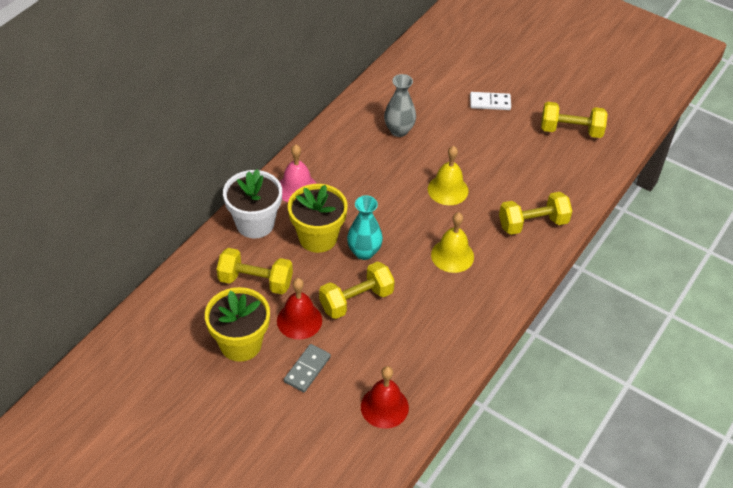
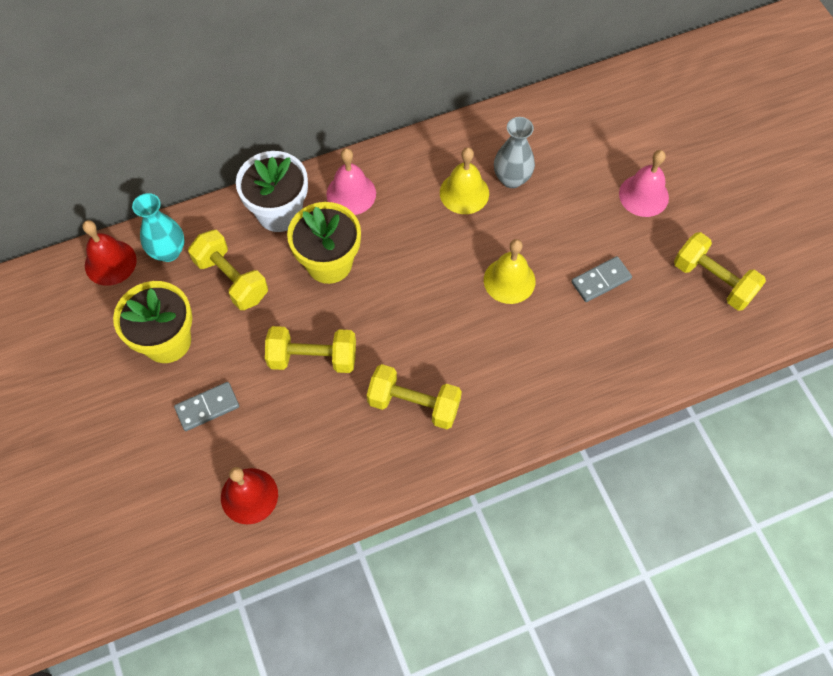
camera: 35 degrees right, 15 degrees up
red bell [277,278,322,340] -> red bell moved to [83,220,137,286]
turquoise vase [347,195,383,260] -> turquoise vase moved to [132,193,184,262]
yellow bell [431,212,474,273] -> yellow bell moved to [440,147,489,214]
white domino [470,92,511,110] -> pink bell [619,150,669,217]
yellow dumbbell [499,192,572,235] -> yellow dumbbell moved to [367,364,462,429]
none -> grey domino [571,256,632,302]

